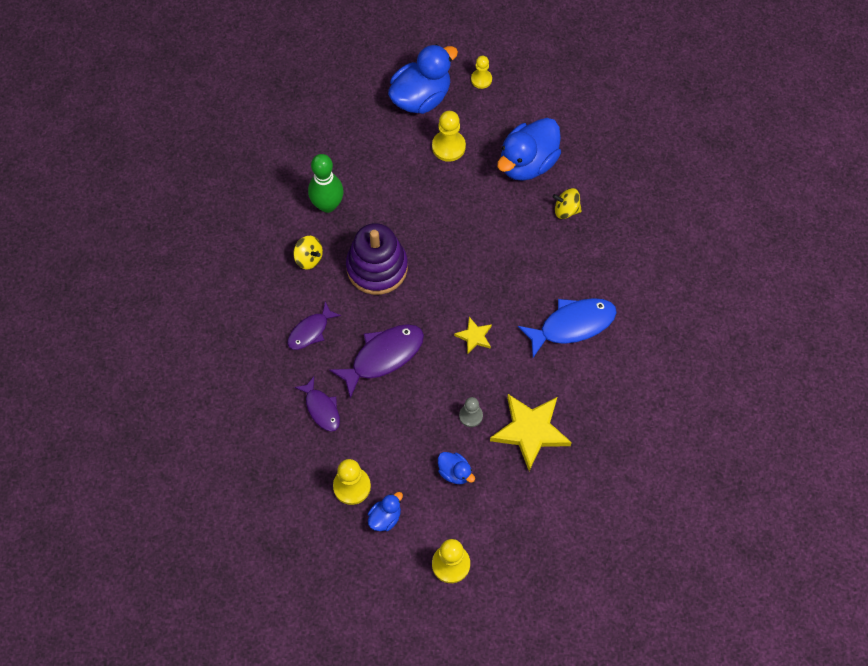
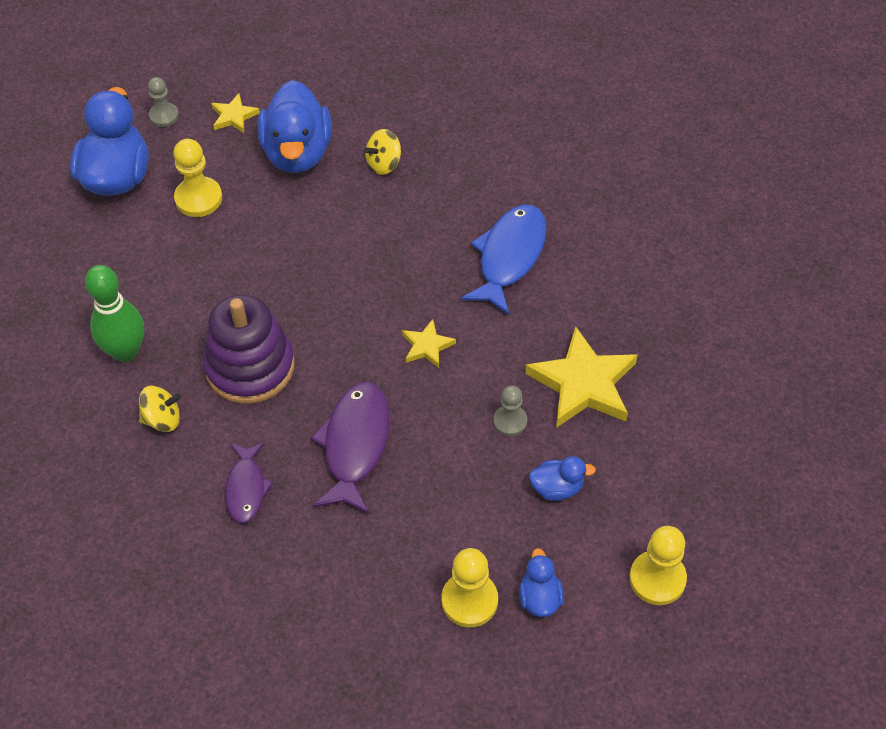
camera: 45 degrees left, 10 degrees down
purple fish [294,377,340,432] -> none
yellow pawn [471,56,492,89] -> grey pawn [148,77,179,127]
none -> yellow star [211,93,260,133]

